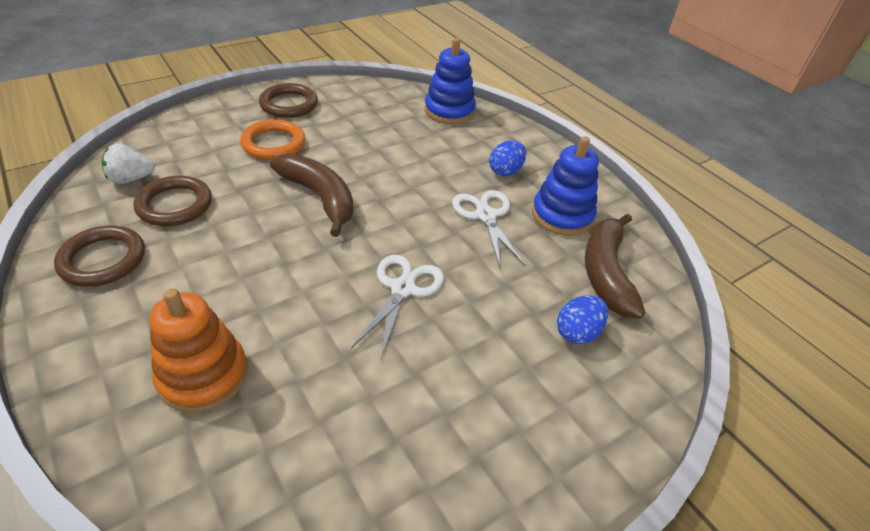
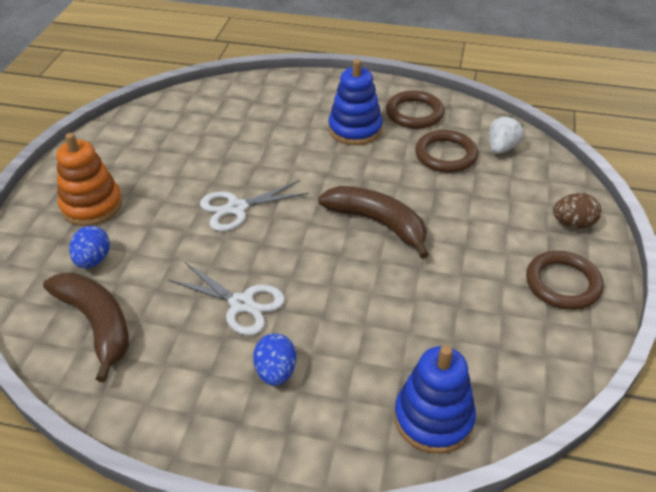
camera: 140 degrees right, 0 degrees up
orange stacking toy [149,288,248,413] -> orange stacking toy moved to [56,133,123,226]
orange ring [240,119,305,160] -> none
brown banana [270,153,354,237] -> brown banana turned 150 degrees counterclockwise [318,186,429,259]
white scissors [351,255,444,358] -> white scissors turned 90 degrees clockwise [200,180,309,232]
blue stacking toy [532,136,599,236] -> blue stacking toy moved to [328,59,383,145]
none -> brown egg [553,193,601,229]

